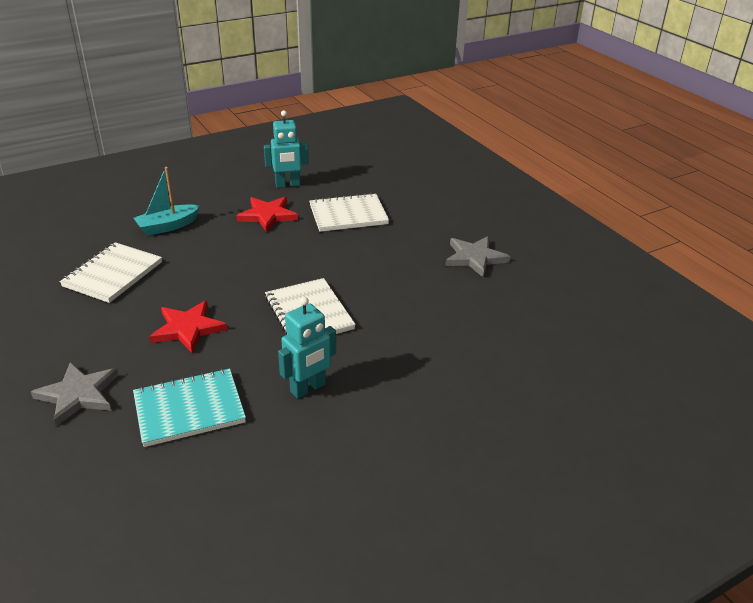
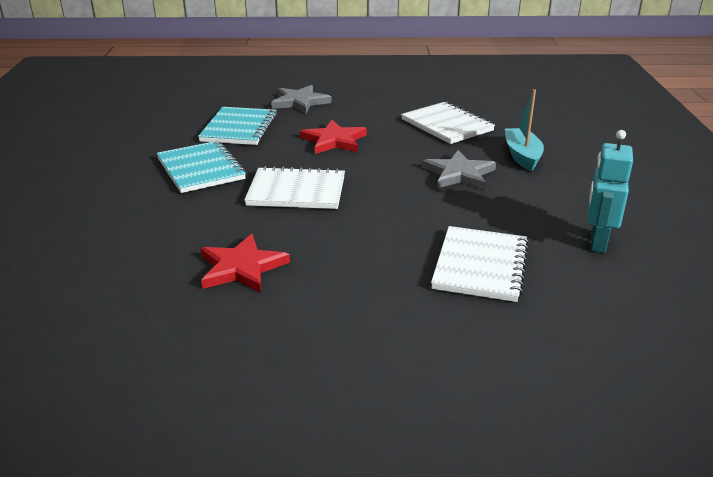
camera: 120 degrees right, 5 degrees down
red star [236,197,298,232] -> red star moved to [200,234,290,293]
turquoise robot [278,297,336,399] -> turquoise notebook [157,141,246,193]
grey star [445,236,510,277] -> grey star moved to [422,150,496,190]

